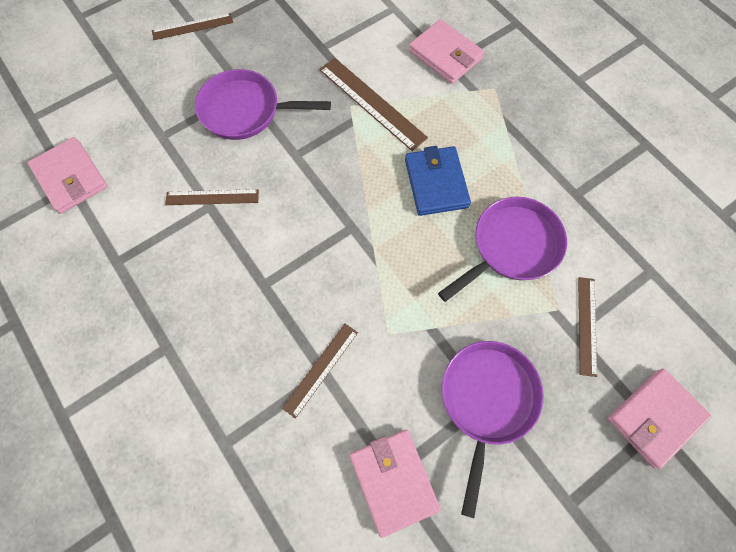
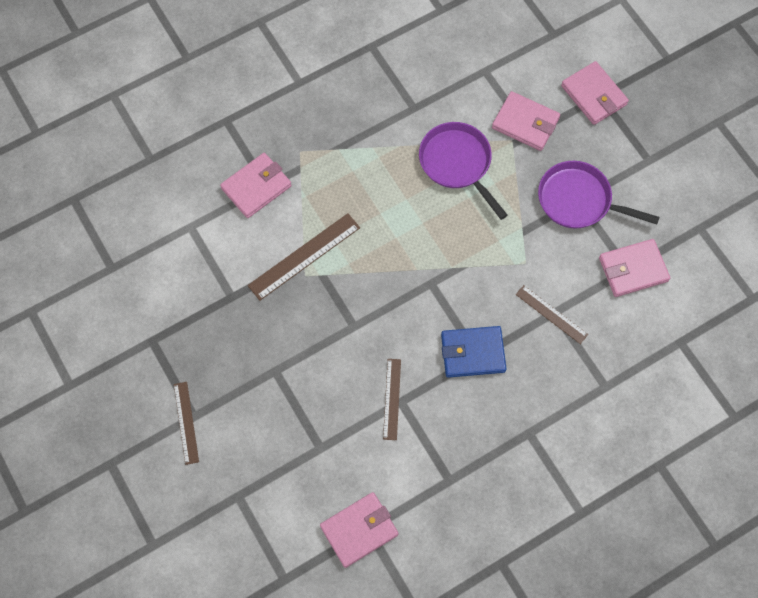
camera: 85 degrees left, 0 degrees up
purple pan [195,69,331,140] -> none
blue wallet [405,146,471,216] -> blue wallet moved to [441,326,507,378]
brown ruler [578,277,597,377] -> pink wallet [492,91,560,151]

